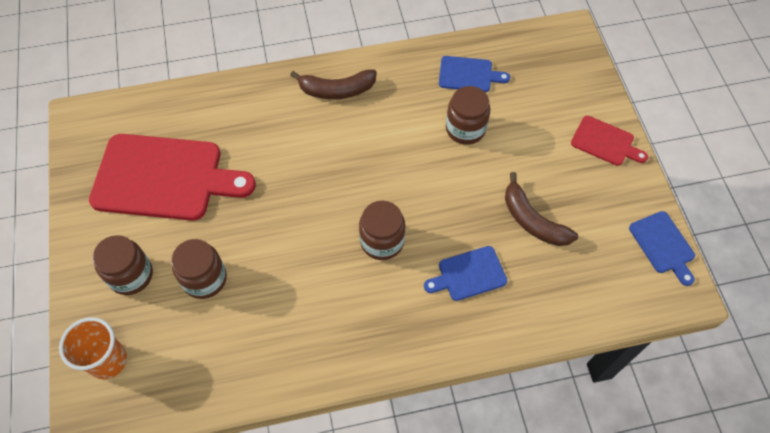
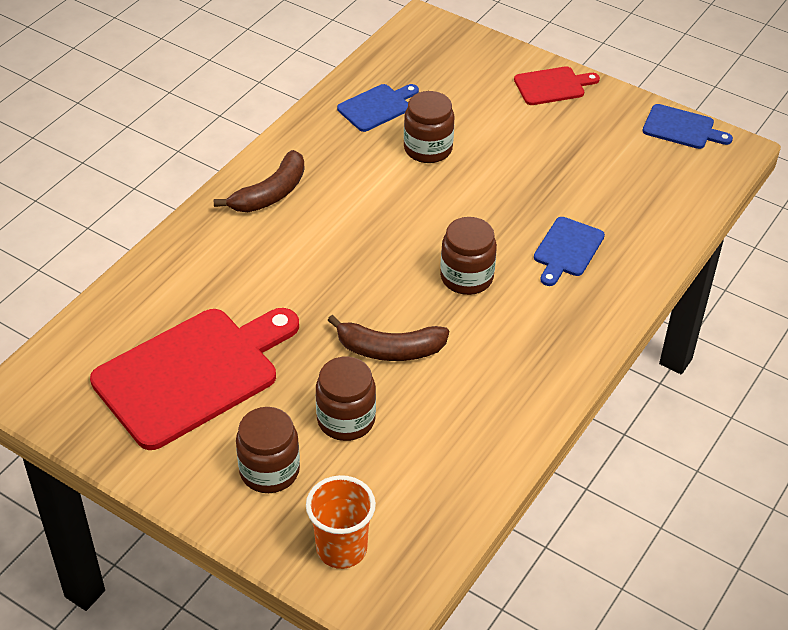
camera: 45 degrees left, 15 degrees down
brown banana [505,172,578,246] -> brown banana moved to [327,315,449,361]

